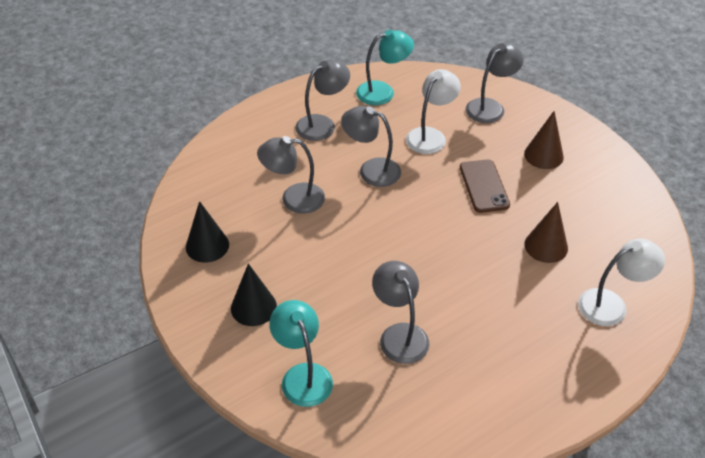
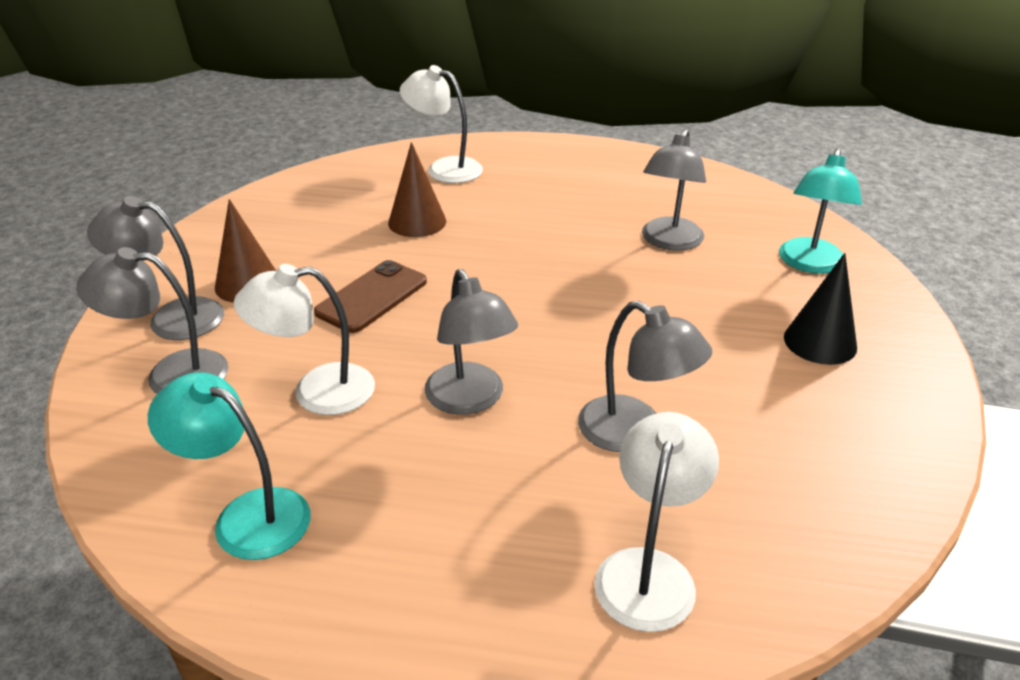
camera: 135 degrees left, 10 degrees down
black cone [186,201,229,263] -> none
grey lamp [295,60,350,141] -> grey lamp moved to [87,196,224,340]
none -> white lamp [594,412,719,632]

